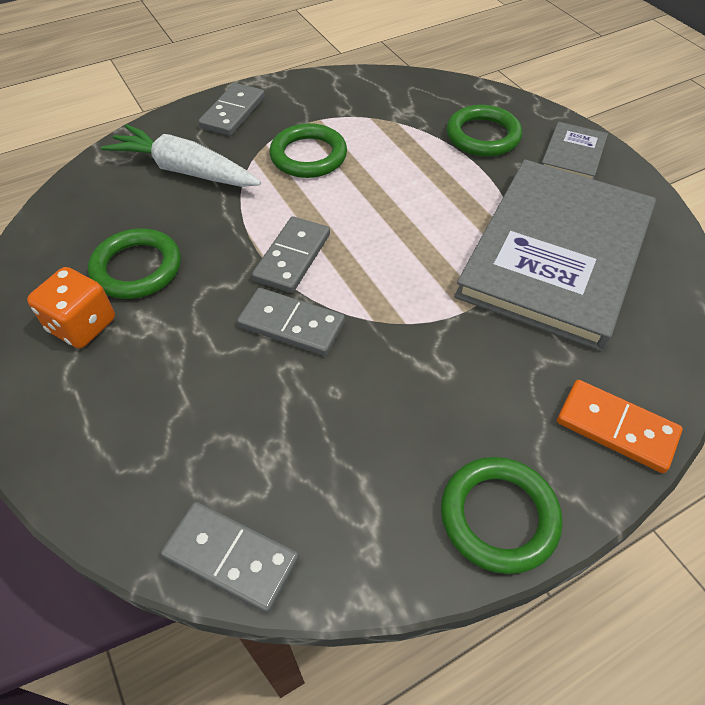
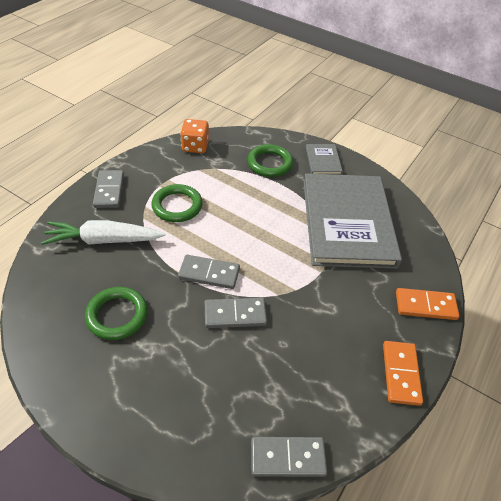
camera: 30 degrees left, 5 degrees down
orange dice [27,267,115,349] -> orange dice moved to [180,119,209,153]
grey domino [252,216,330,293] -> grey domino turned 75 degrees counterclockwise [178,255,240,289]
green ring [441,457,562,574] -> orange domino [383,341,423,406]

